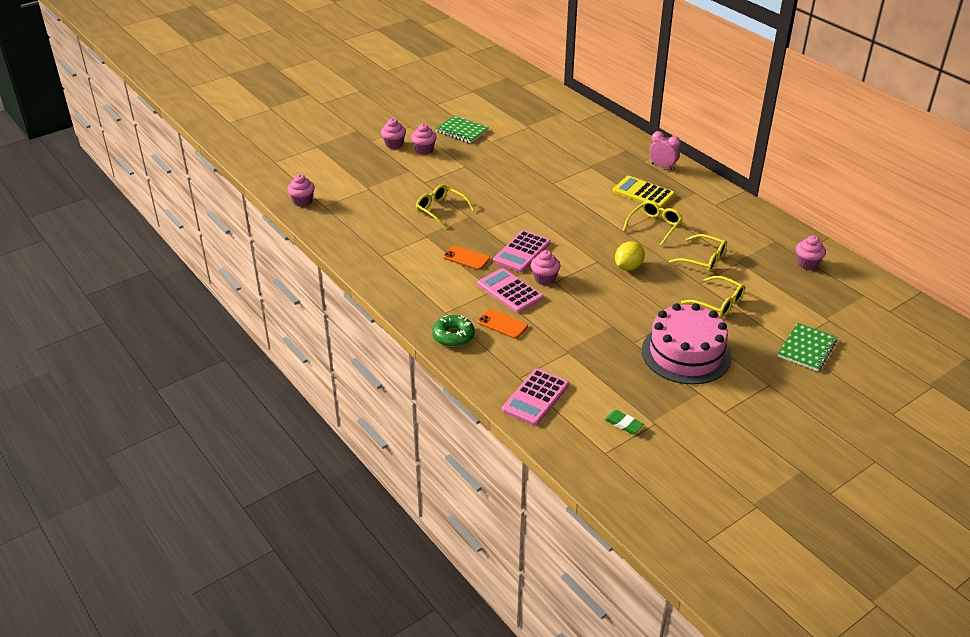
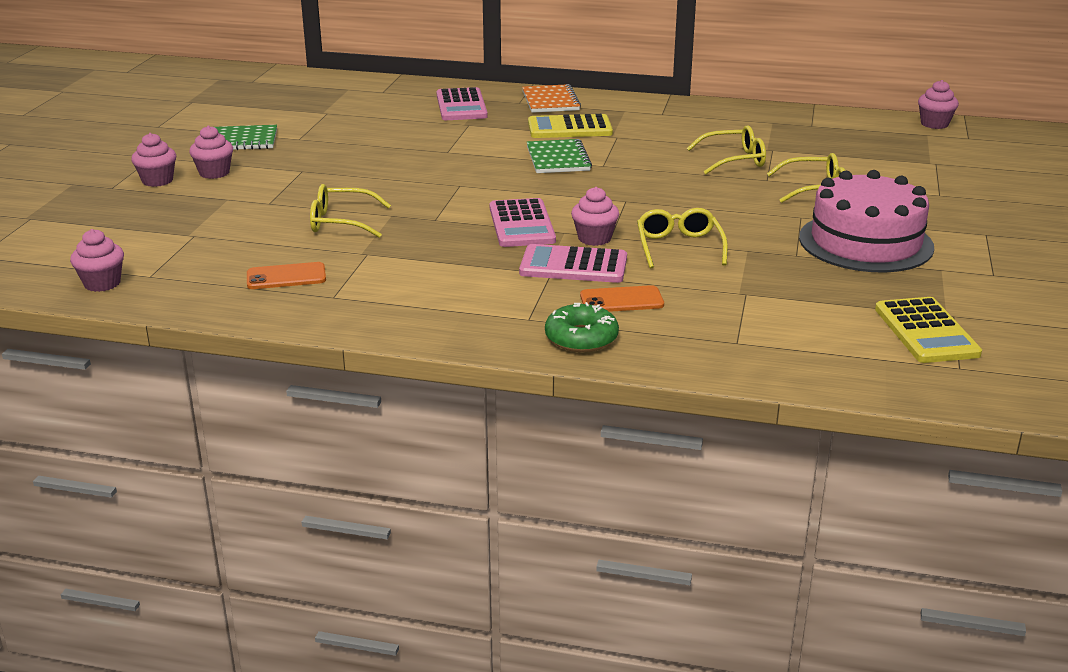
camera: 40 degrees left, 10 degrees down
orange phone [443,245,490,270] -> orange phone moved to [247,262,326,289]
pink calculator [502,368,569,426] -> pink calculator moved to [437,87,488,120]
green eraser [604,410,644,434] -> yellow calculator [875,297,982,363]
yellow lemon [615,242,645,271] -> none
yellow glasses [623,201,683,246] -> yellow glasses moved to [637,208,728,269]
pink clock [649,131,681,170] -> orange notebook [522,84,581,113]
green notebook [778,323,837,371] -> green notebook moved to [527,139,592,173]
pink cupcake [796,235,826,270] -> pink cupcake moved to [918,80,959,129]

